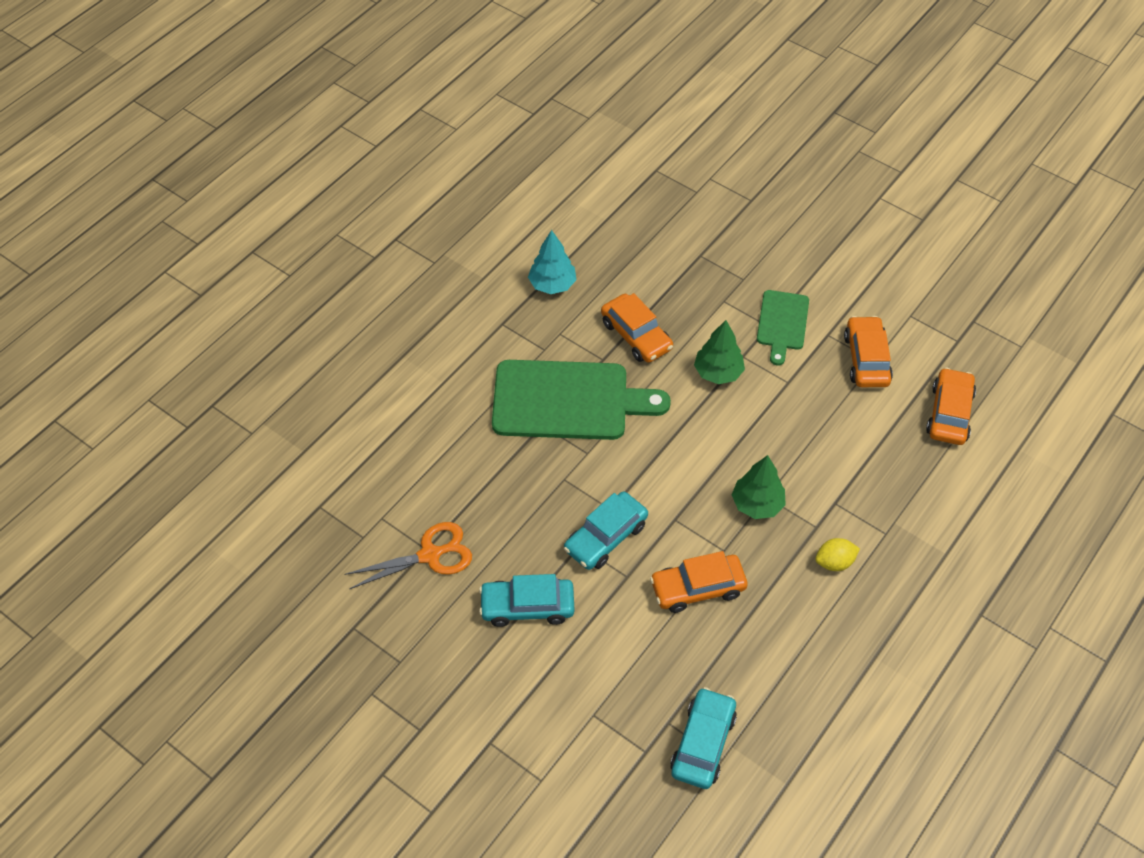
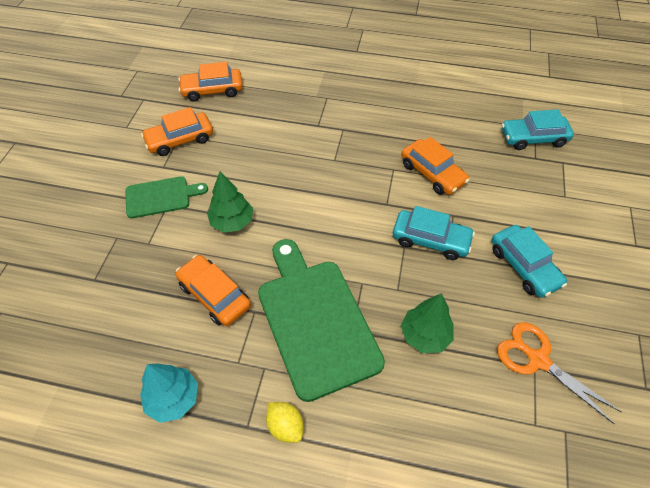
camera: 115 degrees left, 0 degrees up
orange car [601,293,673,363] -> orange car turned 75 degrees counterclockwise [176,255,251,326]
green tree [732,455,786,519] -> green tree moved to [401,293,454,353]
yellow lemon [815,538,860,571] -> yellow lemon moved to [266,402,304,443]

